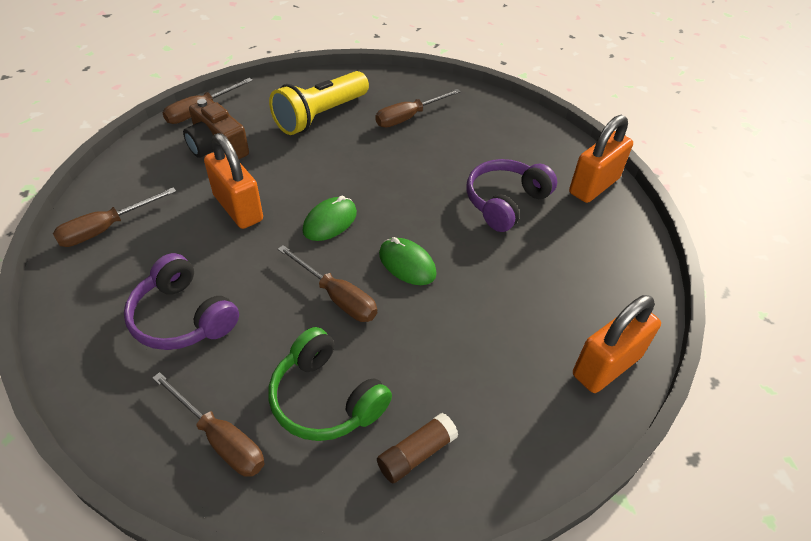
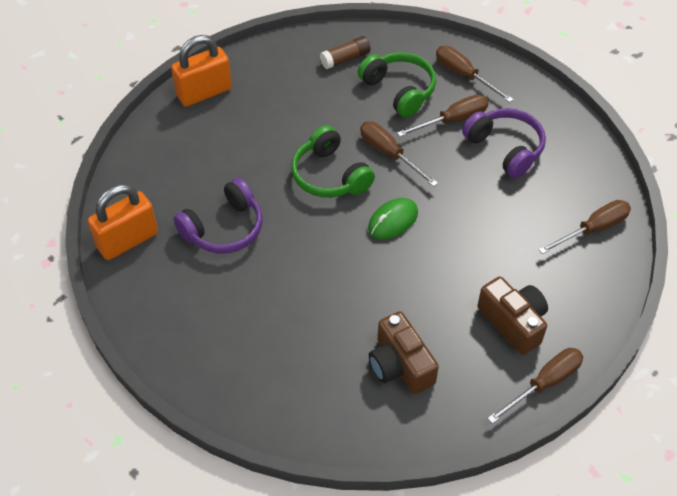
camera: 170 degrees left, 5 degrees up
orange padlock [204,133,263,229] -> none
yellow flashlight [269,71,369,135] -> brown camera [369,311,439,394]
brown screwdriver [376,89,461,127] -> brown screwdriver moved to [397,94,489,137]
green mouse [379,237,437,285] -> green headphones [291,125,375,198]

